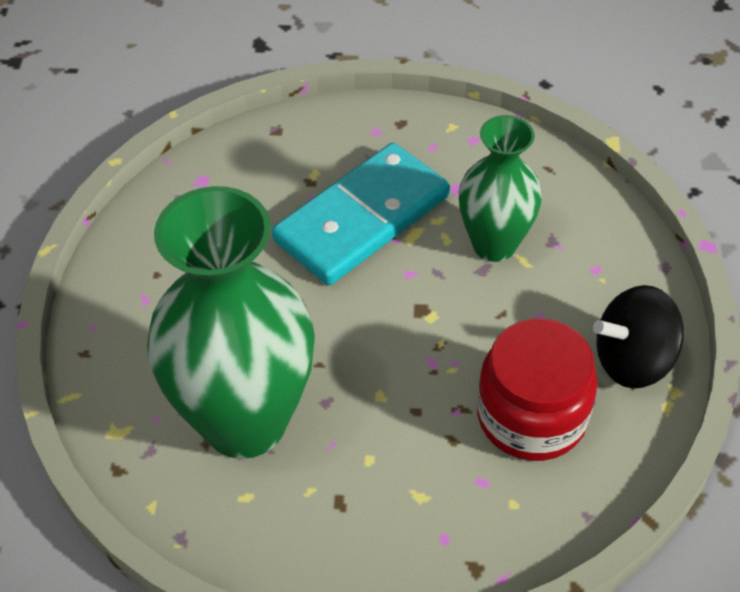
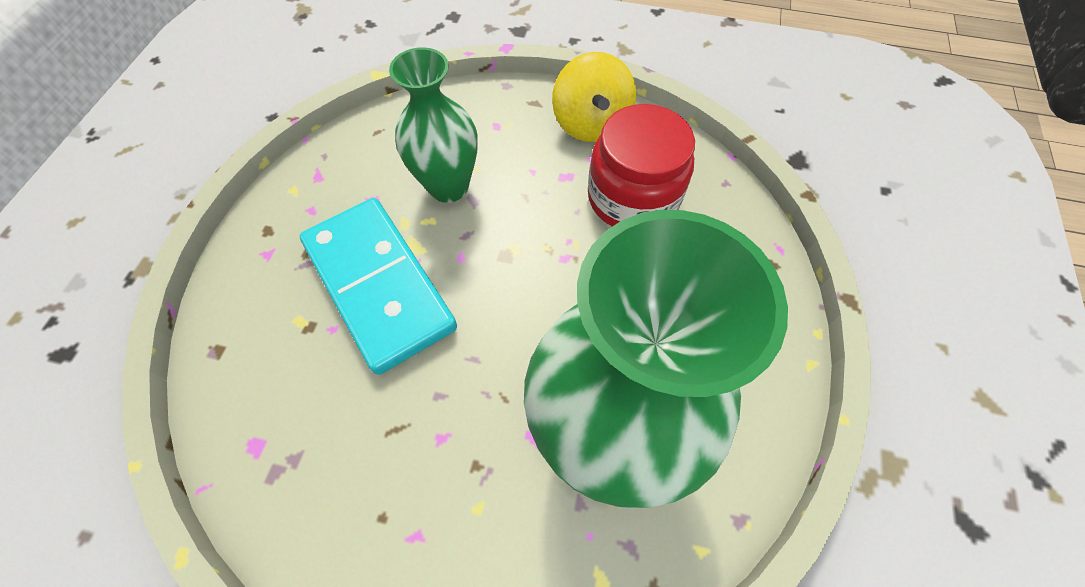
camera: 80 degrees left, 10 degrees up
black spinning top [593,285,684,389] -> yellow spinning top [552,52,636,142]

